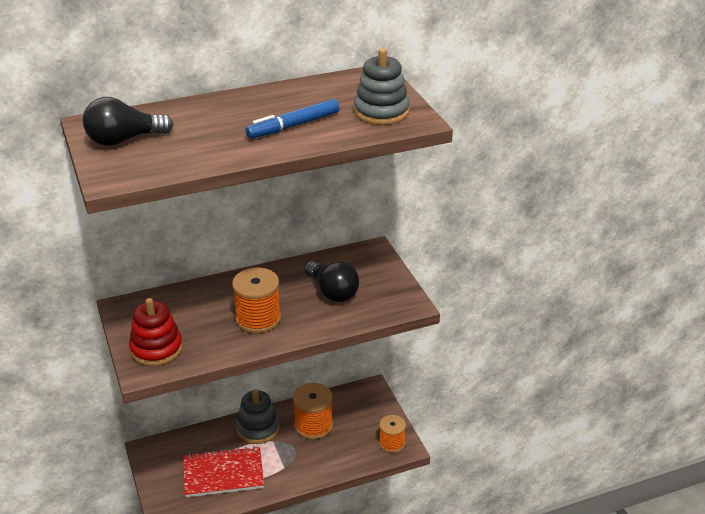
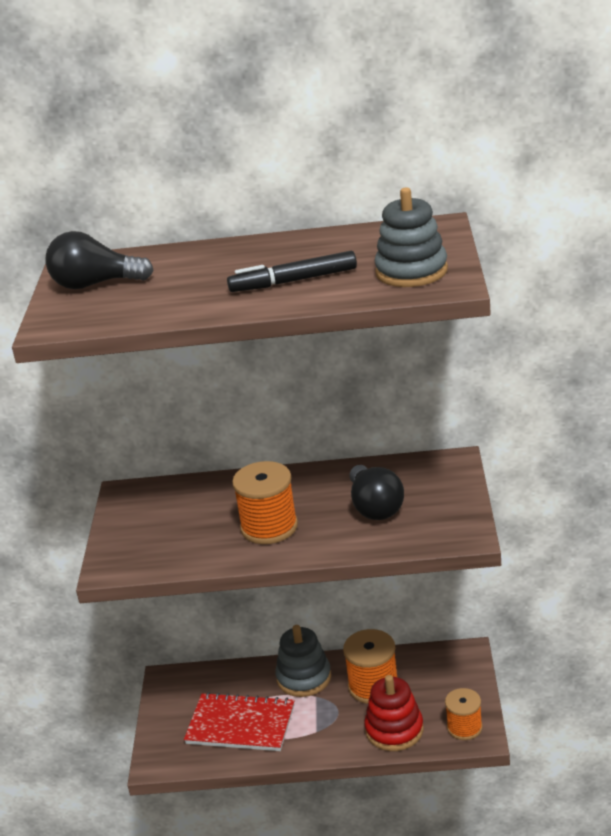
camera: 25 degrees right, 5 degrees down
red stacking toy [129,298,183,366] -> red stacking toy moved to [364,675,424,751]
blue marker [245,99,340,139] -> black marker [227,251,357,292]

